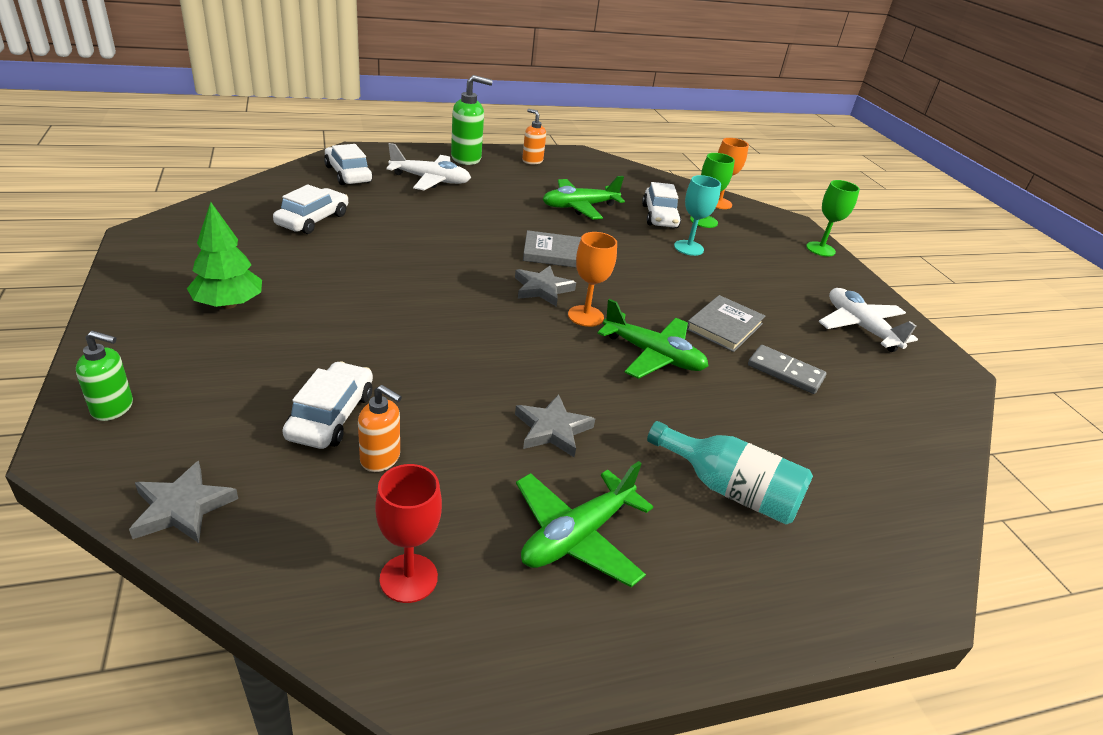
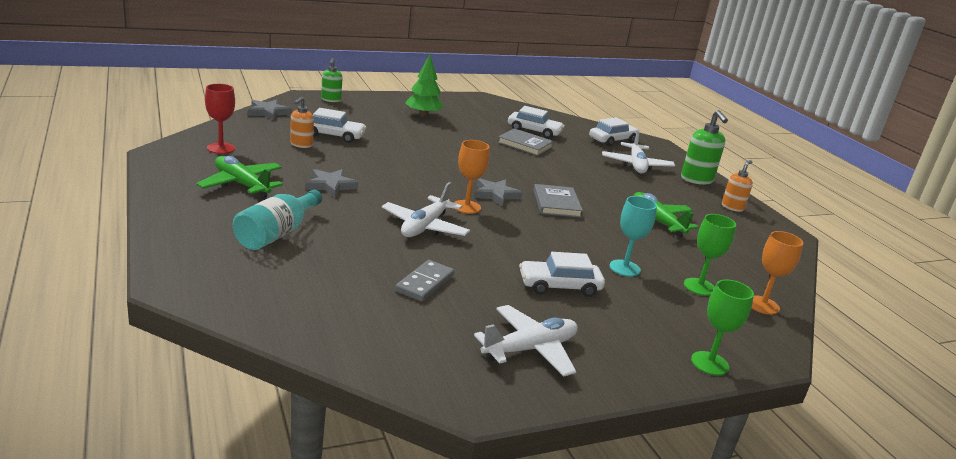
camera: 85 degrees right, 10 degrees down
green plane [597,299,708,379] -> white plane [382,182,470,237]
white car [642,182,681,228] -> white car moved to [519,252,605,297]
grey book [687,295,765,352] -> grey book moved to [498,128,554,156]

